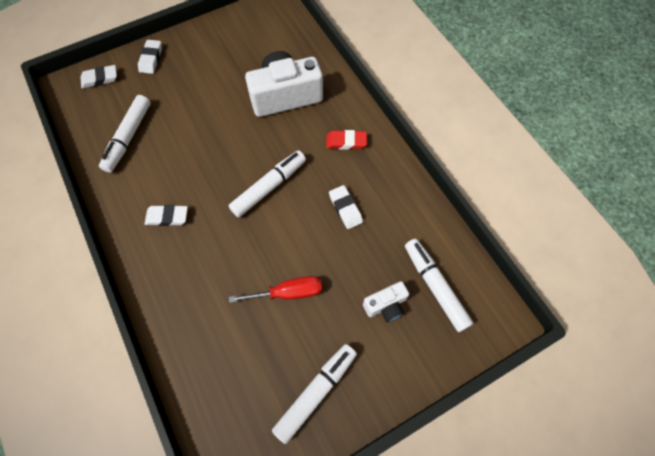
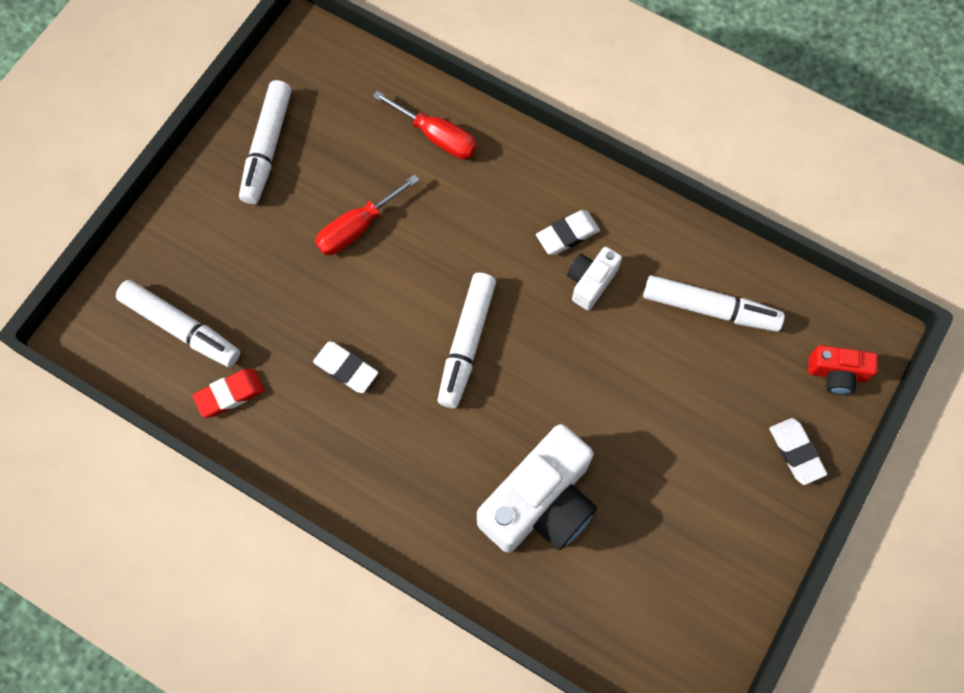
camera: 150 degrees right, 5 degrees up
white eraser [81,65,117,88] -> red camera [808,345,878,395]
white marker [99,95,151,173] -> white marker turned 120 degrees clockwise [643,275,785,332]
red eraser [326,130,367,150] -> red eraser moved to [192,369,265,418]
white camera [363,281,409,322] -> white camera moved to [567,247,622,310]
none -> red screwdriver [373,91,477,159]

